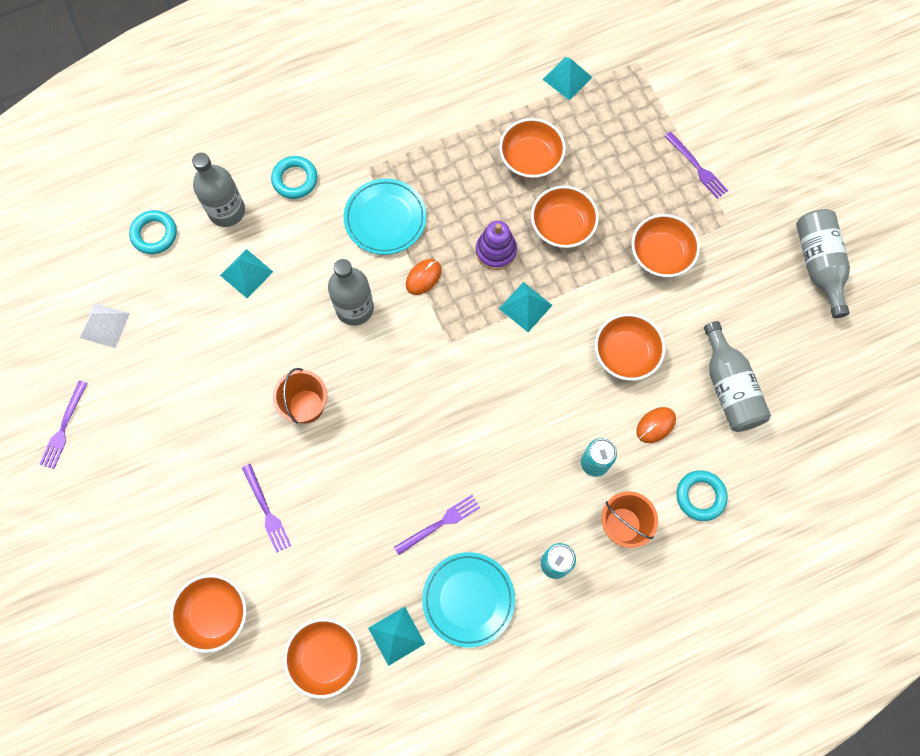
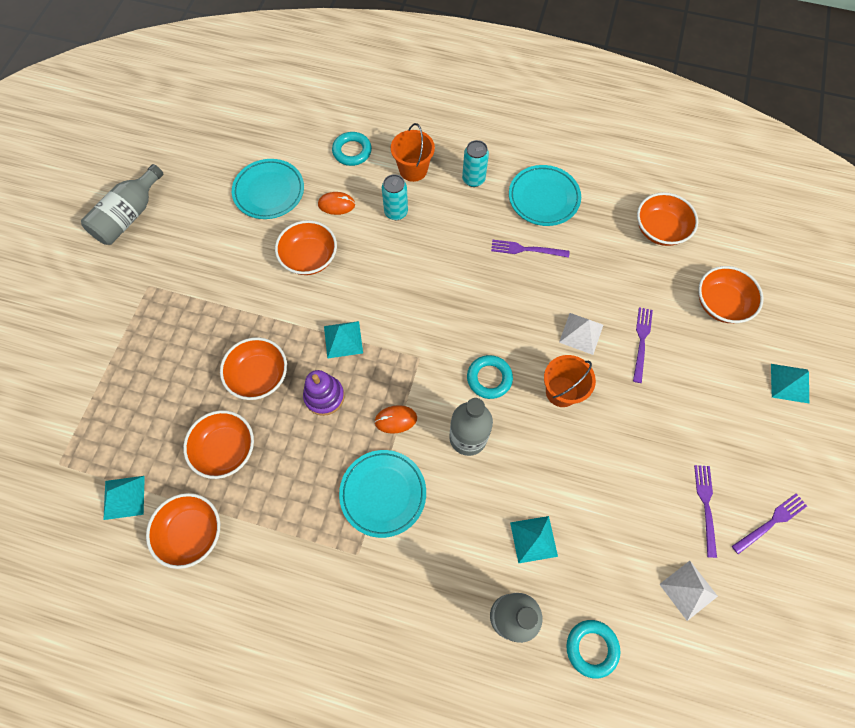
camera: 140 degrees left, 5 degrees down
turquoise ring [271,156,318,199] -> turquoise ring moved to [467,355,513,399]
turquoise pyramid [368,606,425,666] -> turquoise pyramid moved to [771,364,809,403]
orange bowl [631,214,700,277] -> orange bowl moved to [146,493,220,569]
purple fork [664,132,728,199] -> purple fork moved to [694,465,717,558]
grey bottle [704,321,771,432] -> turquoise plate [232,159,304,219]
none -> white pyramid [559,313,603,355]

